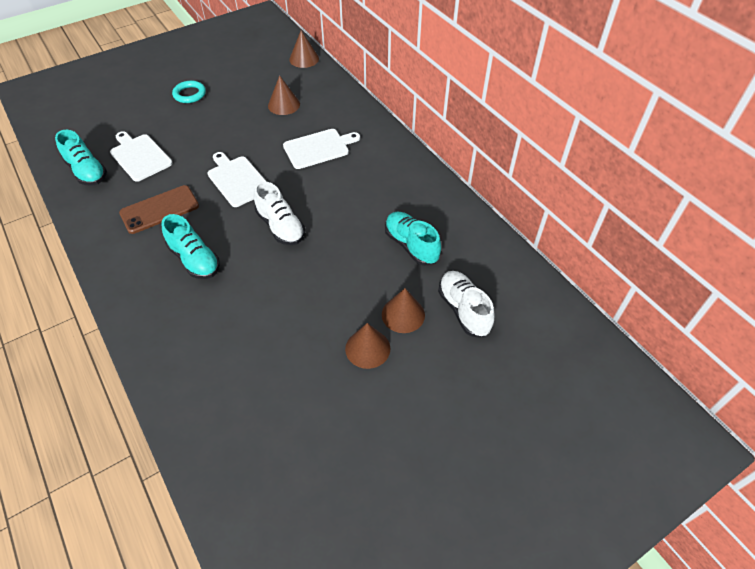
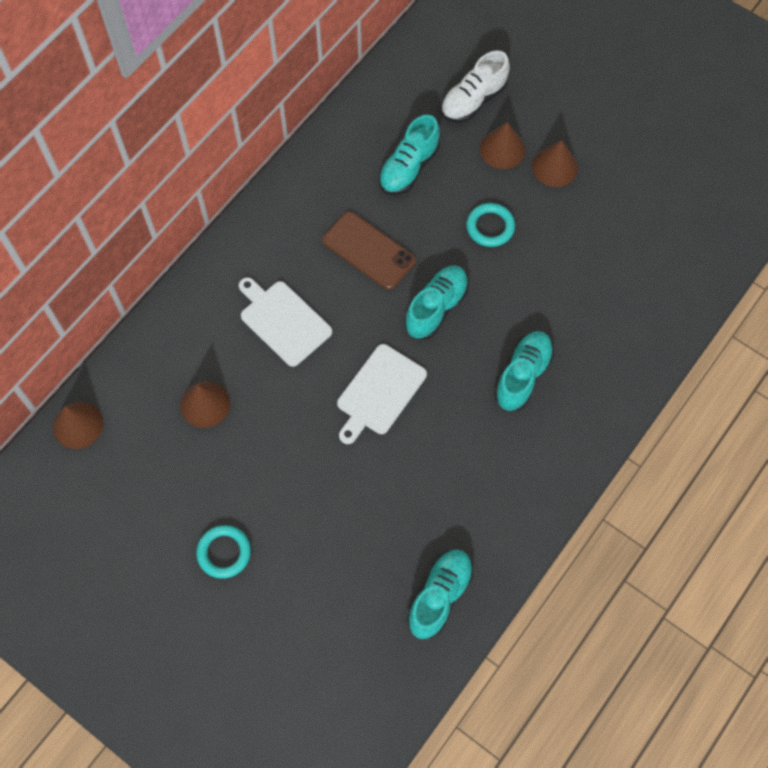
camera: 110 degrees left, 15 degrees up
white cutting board [110,131,173,182] -> none
brown phone [119,185,199,234] -> brown phone moved to [322,211,416,290]
white shoe [254,181,305,245] -> turquoise shoe [405,265,469,339]
none -> turquoise ring [466,203,515,247]

